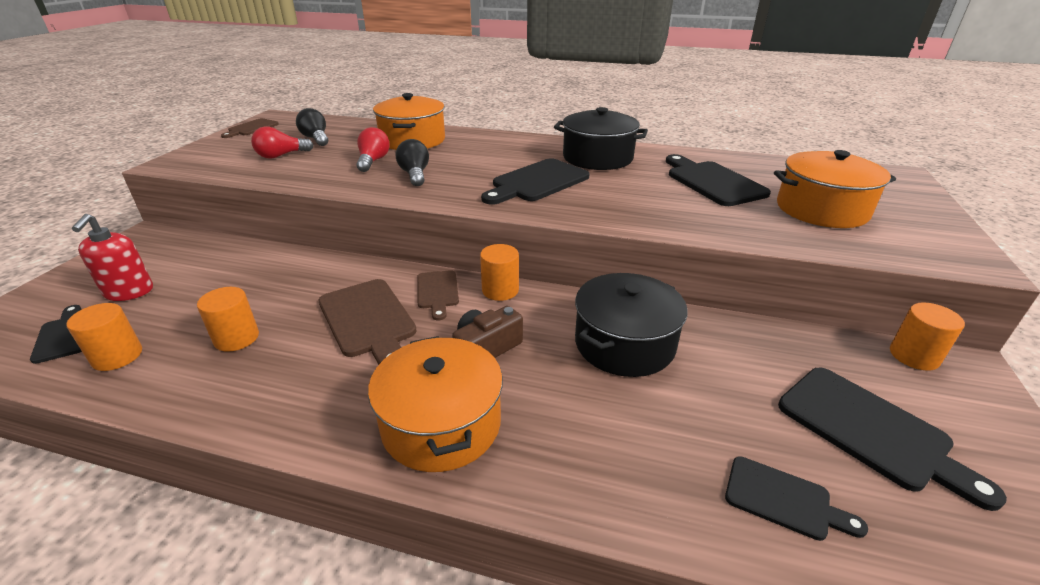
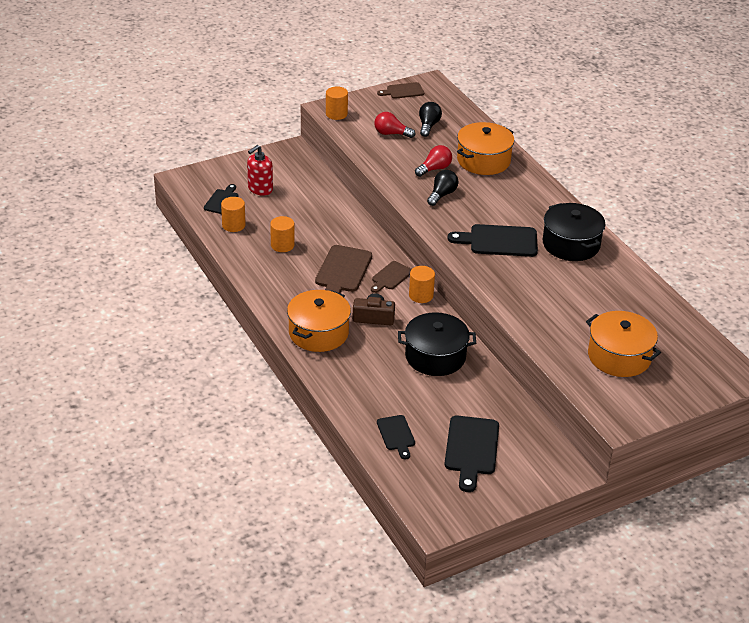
camera: 45 degrees right, 5 degrees up
black cutting board [666,154,771,206] -> none
orange cylinder [890,302,965,371] -> orange cylinder moved to [326,86,348,120]

